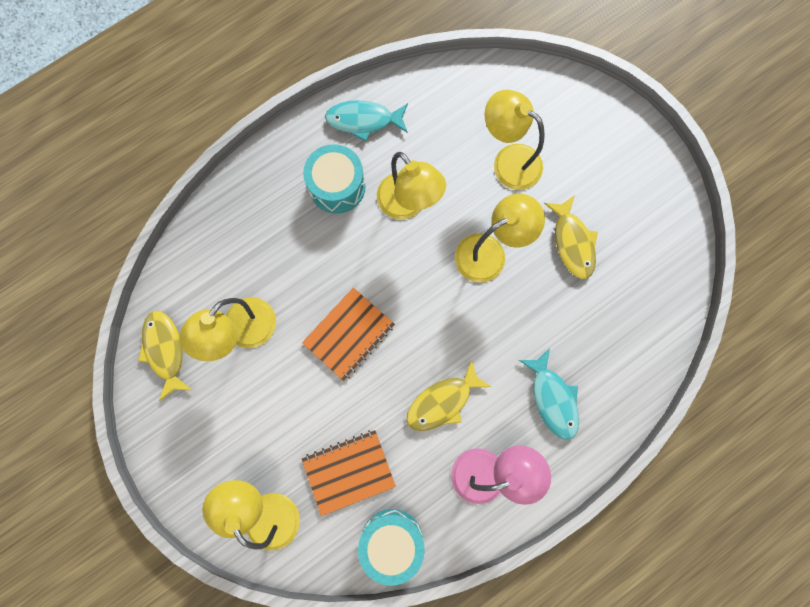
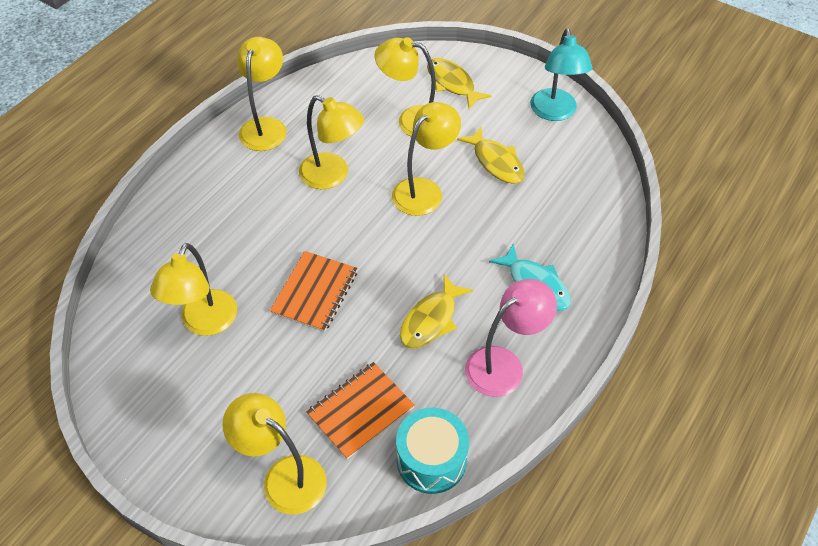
camera: 20 degrees left, 25 degrees down
yellow fish [138,311,192,401] -> yellow fish moved to [427,58,492,109]
turquoise drum [303,144,365,214] -> none
turquoise fish [325,100,408,142] -> yellow lamp [237,37,286,151]
none -> turquoise lamp [530,28,592,121]

